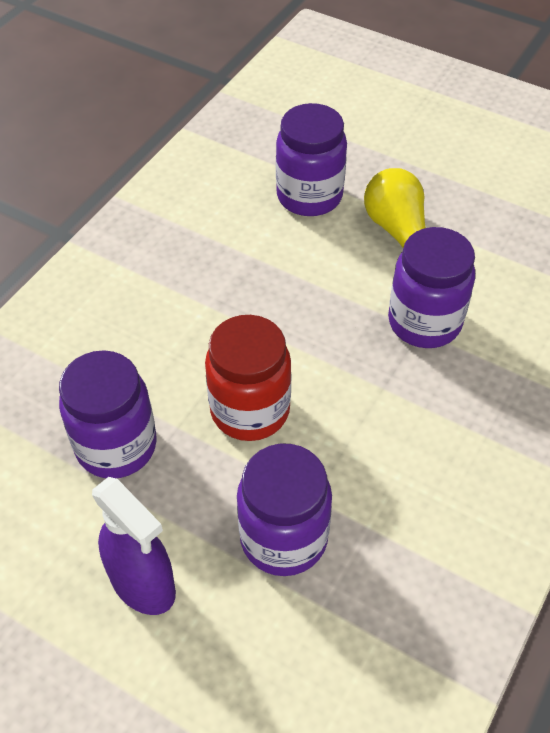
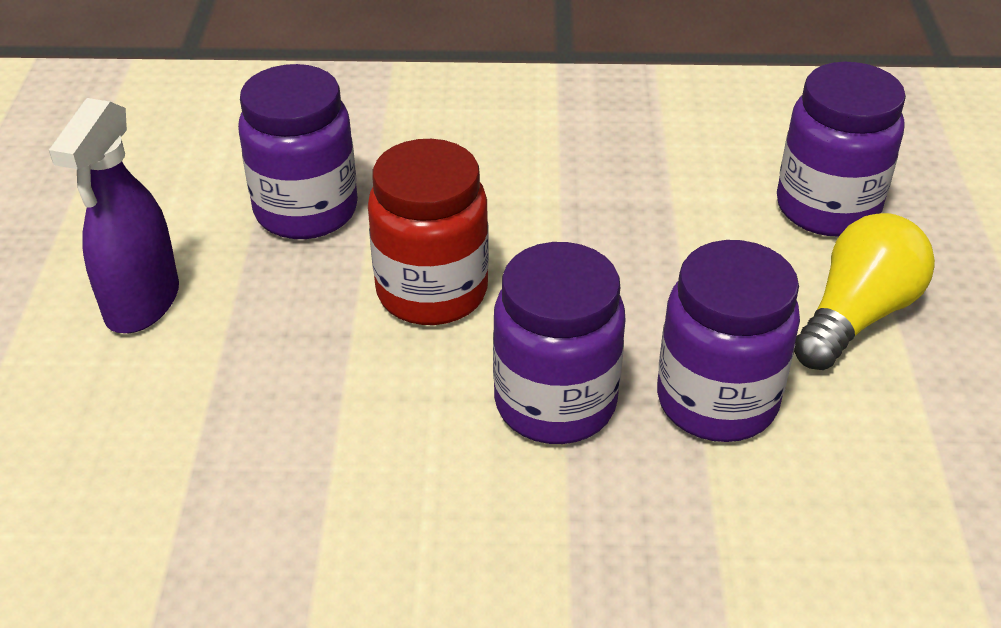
camera: 60 degrees right, 10 degrees down
purple jar [237,444,332,576] -> purple jar moved to [493,242,625,444]

